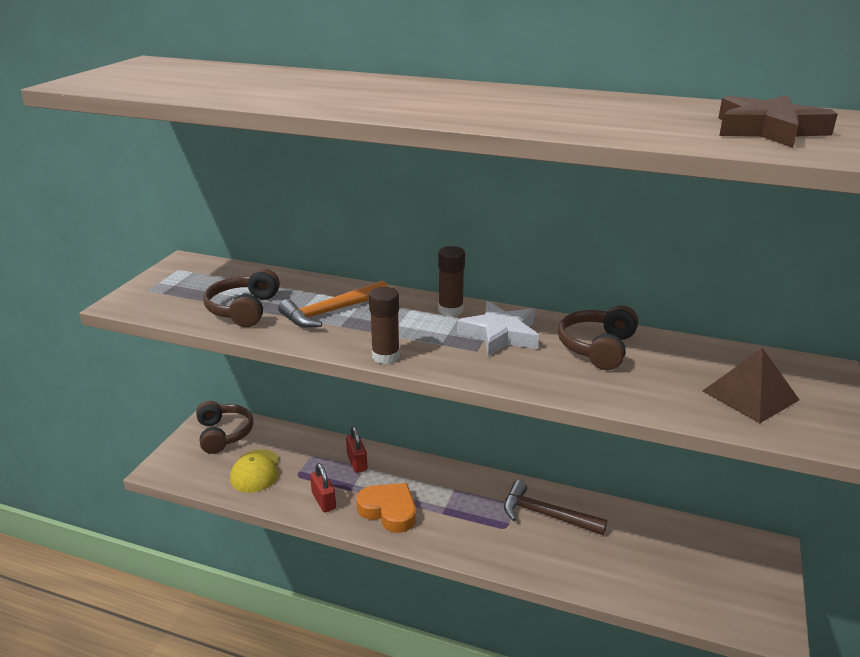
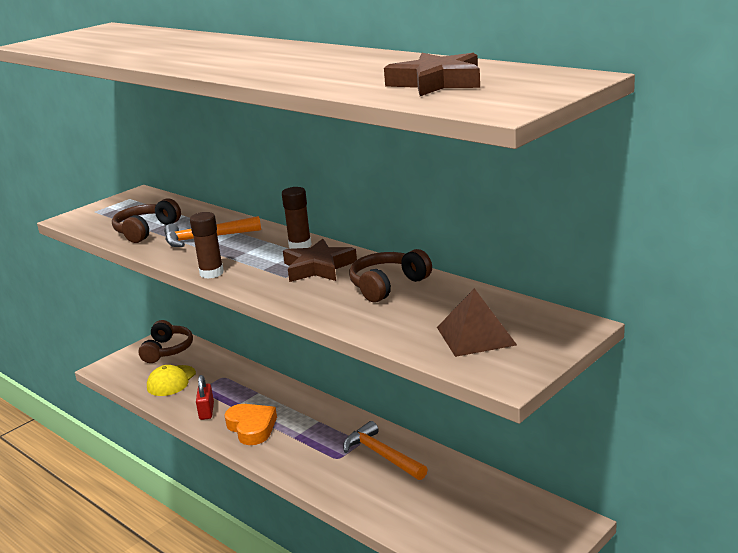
camera: 25 degrees right, 5 degrees down
red padlock [346,426,367,473] -> none
white star [457,301,539,356] -> brown star [283,239,357,282]
brown hammer [504,480,607,535] -> orange hammer [343,421,428,480]

